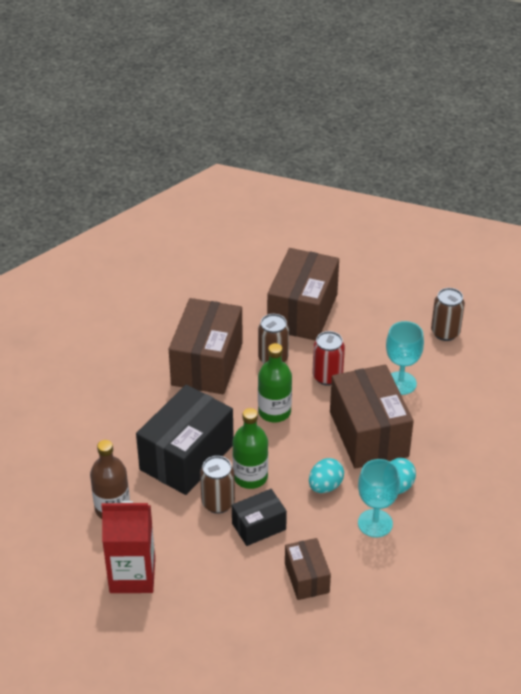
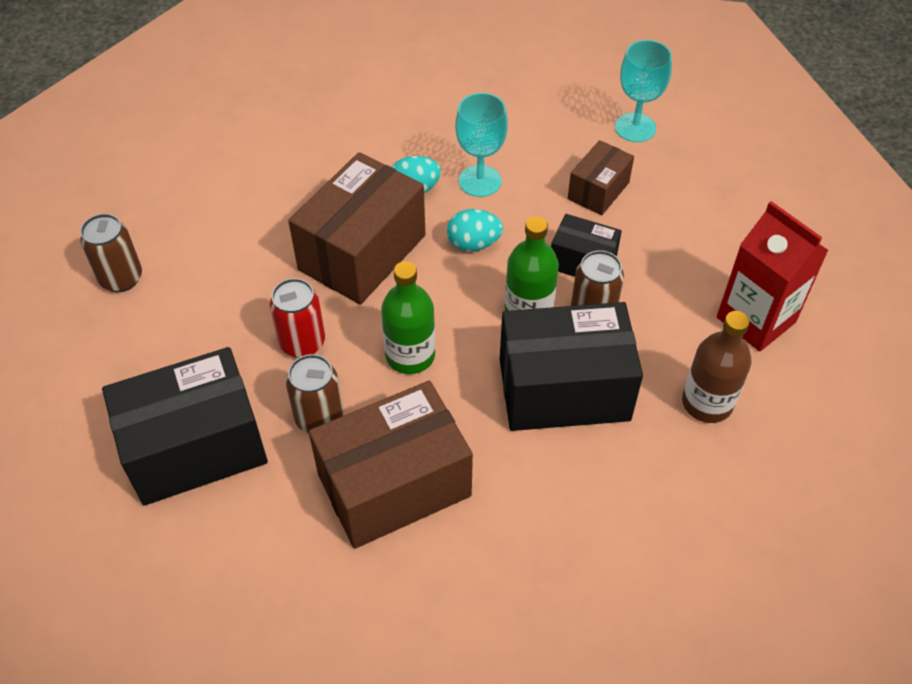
camera: 130 degrees left, 10 degrees up
brown box [267,248,339,341] -> black box [102,347,268,506]
turquoise goblet [386,321,424,395] -> turquoise goblet moved to [615,40,672,142]

